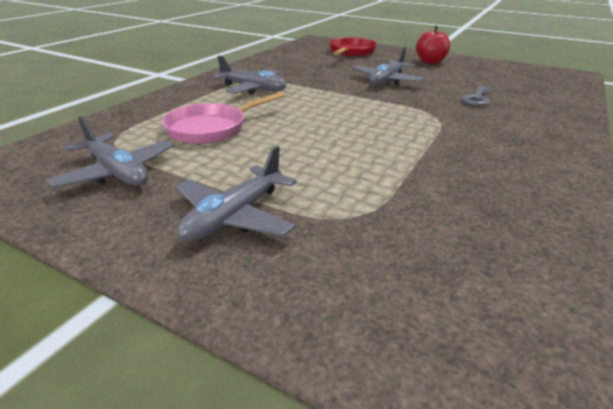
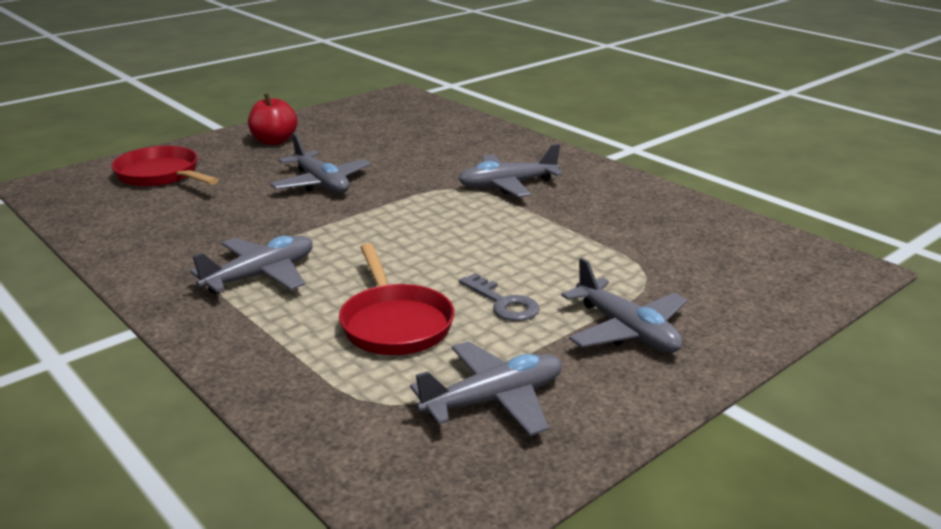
camera: 70 degrees left, 5 degrees down
pink pan [162,92,285,144] -> red pan [339,243,455,355]
grey key [461,85,493,106] -> grey key moved to [459,273,539,321]
none -> grey plane [458,144,563,197]

